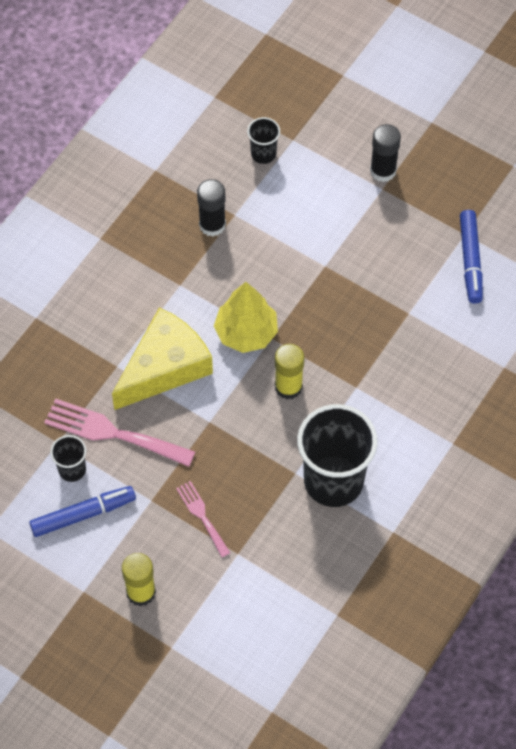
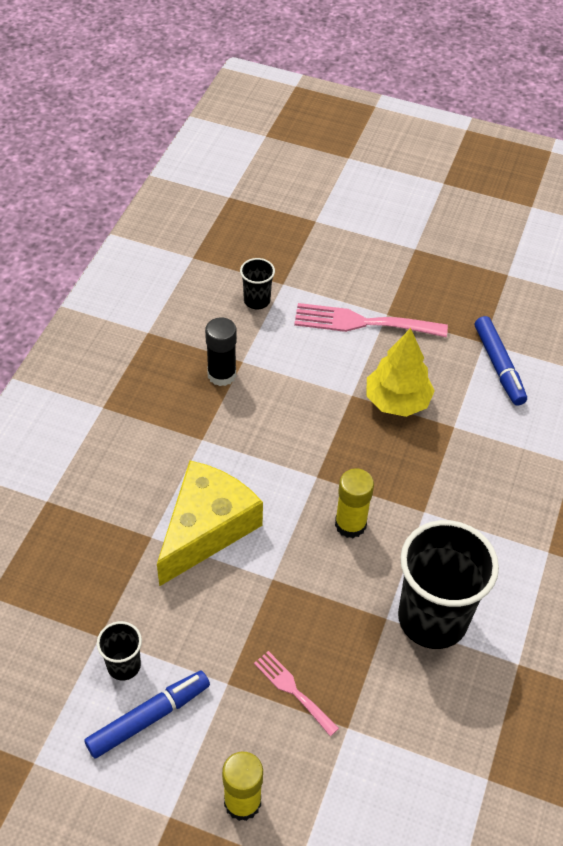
camera: 15 degrees left, 10 degrees down
pink fork [44,399,195,467] -> pink fork moved to [294,303,448,338]
yellow tree [214,282,278,353] -> yellow tree moved to [367,328,435,417]
black glue stick [370,124,401,182] -> none

